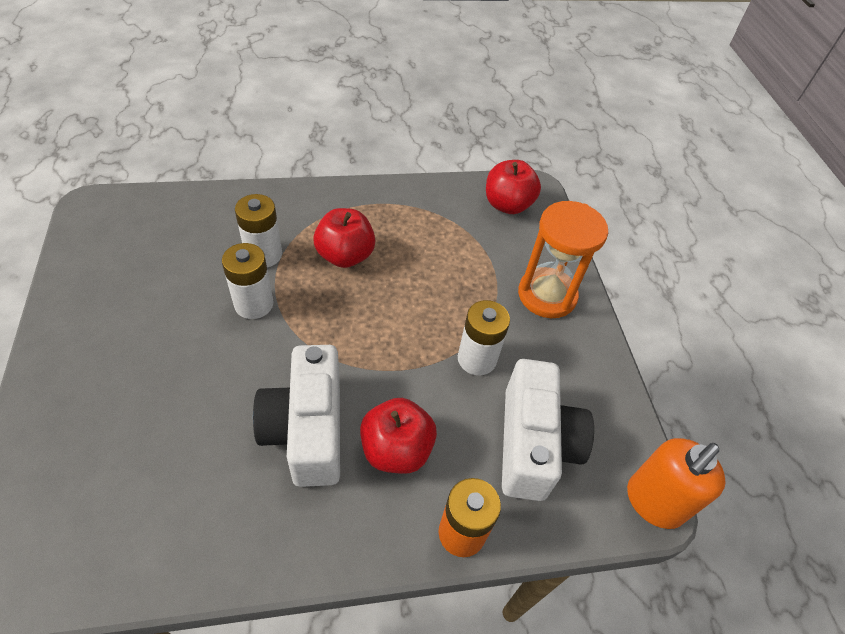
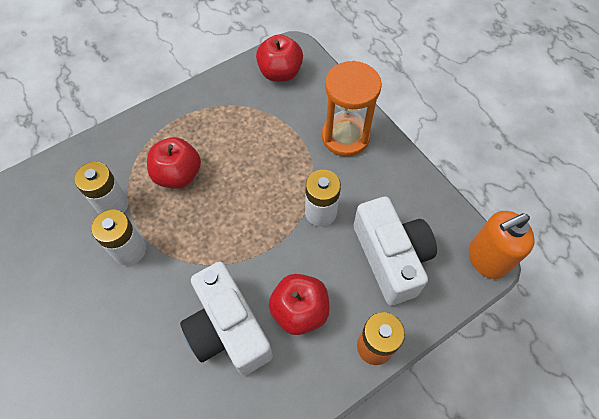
camera: 20 degrees left, 10 degrees up
orange soap dispenser [627,438,726,529] -> orange soap dispenser turned 45 degrees clockwise [468,211,535,279]

